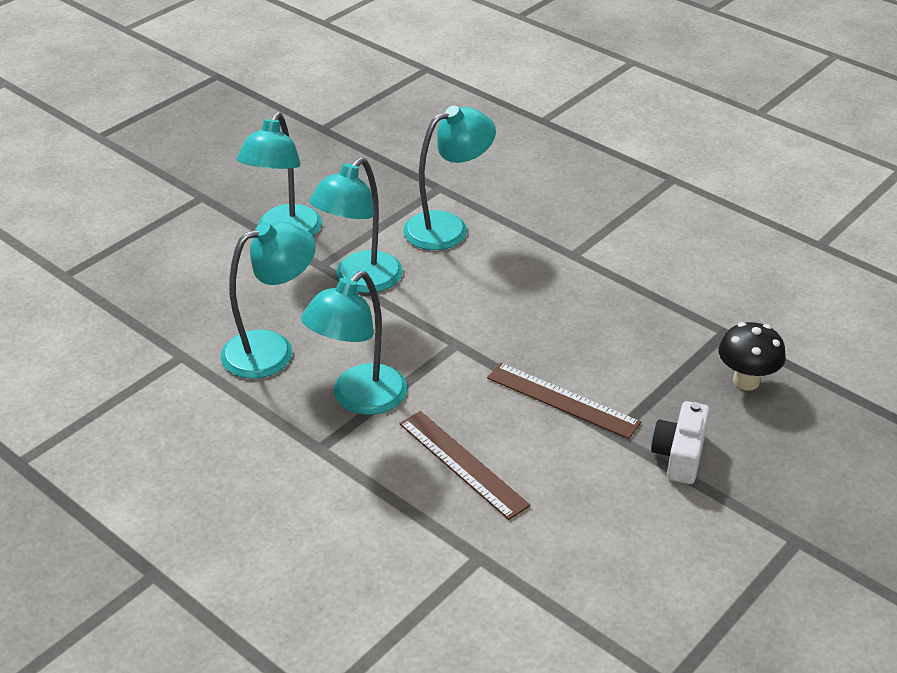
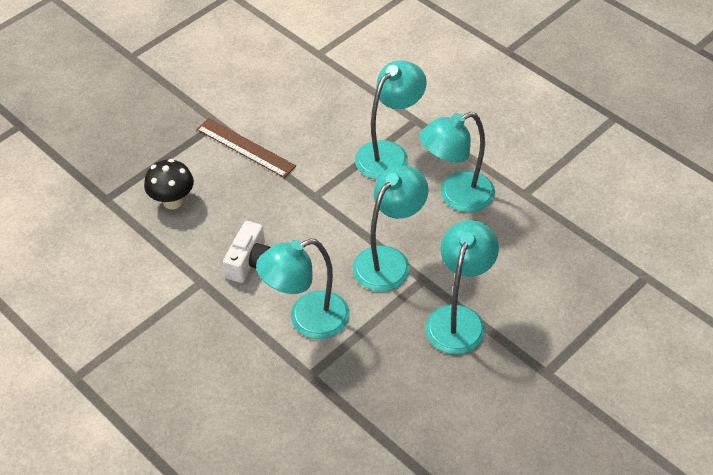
camera: 175 degrees left, 10 degrees up
brown ruler [399,411,530,520] -> none
white camera [651,401,710,484] -> white camera moved to [223,221,271,283]
black mushroom [719,322,786,390] -> black mushroom moved to [144,159,194,209]

